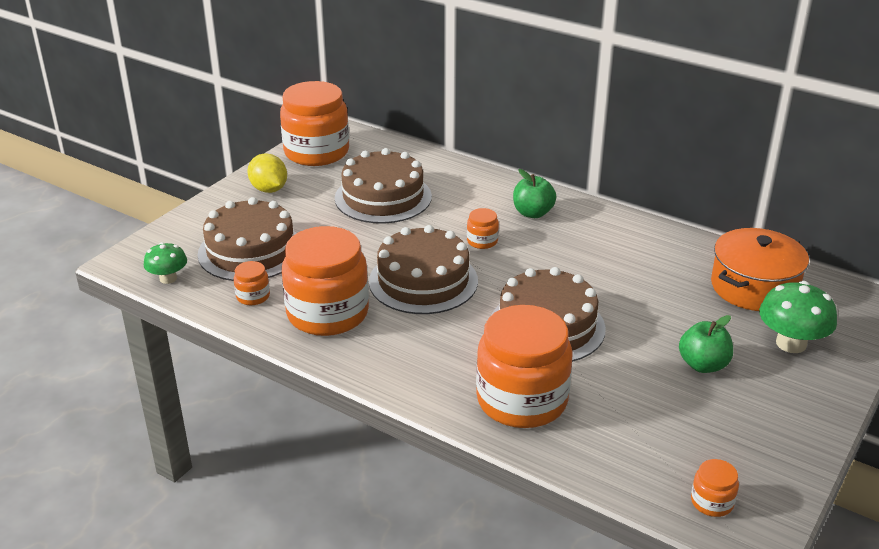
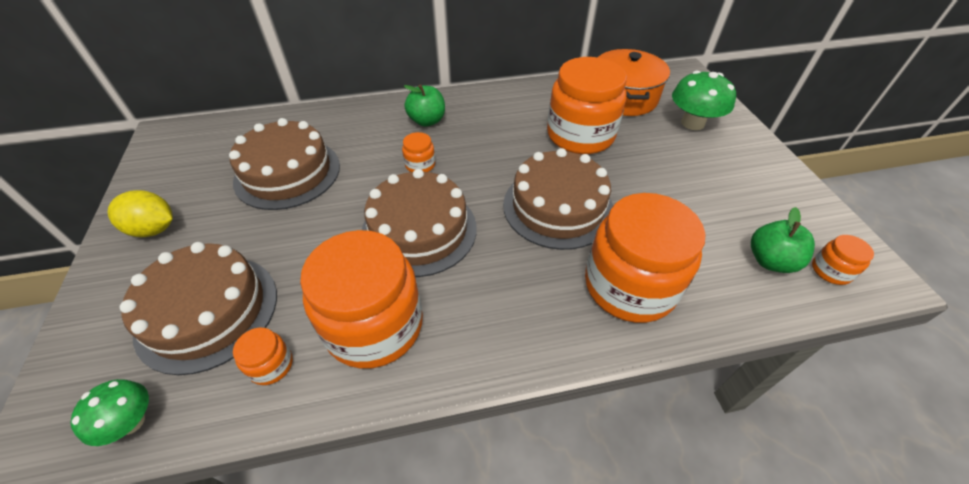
camera: 45 degrees left, 15 degrees up
orange jar [280,81,349,166] -> orange jar moved to [547,57,627,154]
green apple [679,315,733,373] -> green apple moved to [751,207,815,273]

